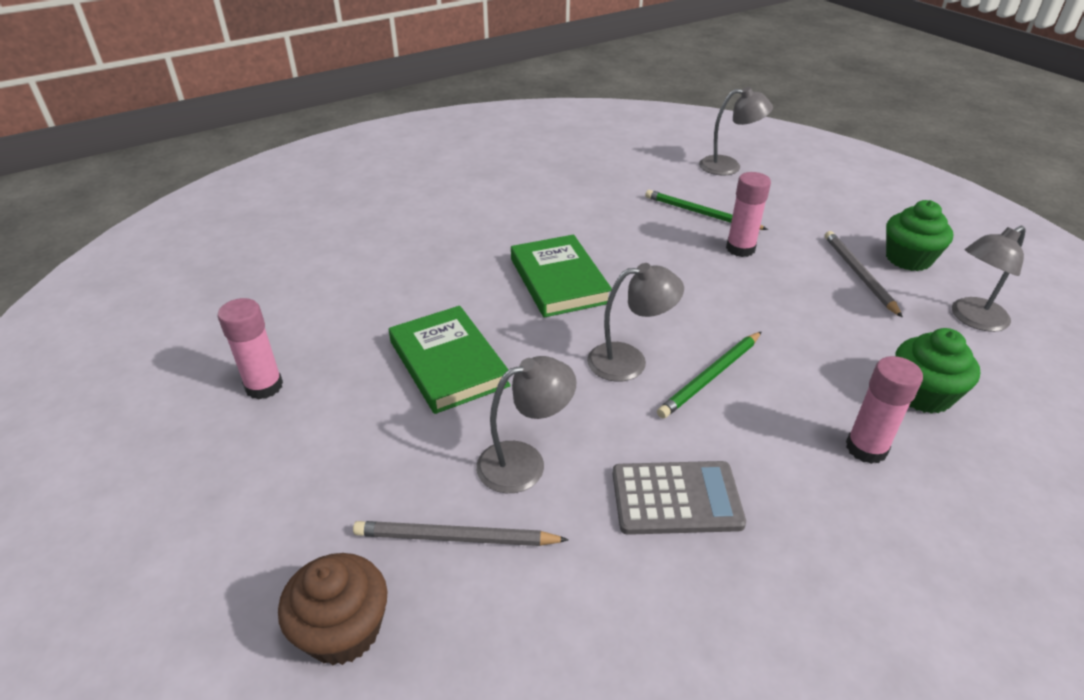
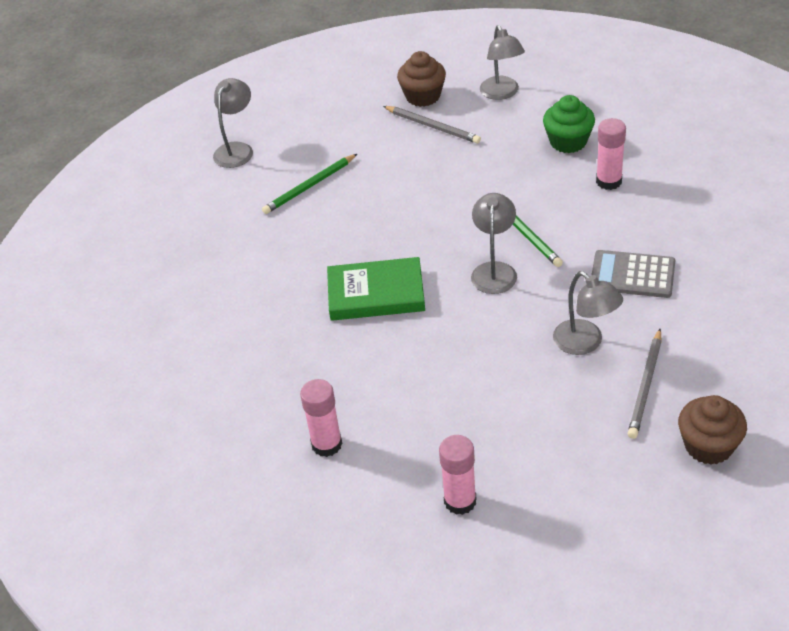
camera: 70 degrees left, 5 degrees up
green book [389,306,511,414] -> none
grey lamp [476,356,577,493] -> grey lamp turned 150 degrees clockwise [553,271,623,355]
grey calculator [613,461,746,535] -> grey calculator turned 90 degrees counterclockwise [592,250,675,298]
pink glue stick [726,172,771,257] -> pink glue stick moved to [300,379,342,457]
grey pencil [825,231,903,318] -> grey pencil turned 150 degrees counterclockwise [383,106,481,144]
green cupcake [886,200,953,271] -> brown cupcake [397,51,446,107]

